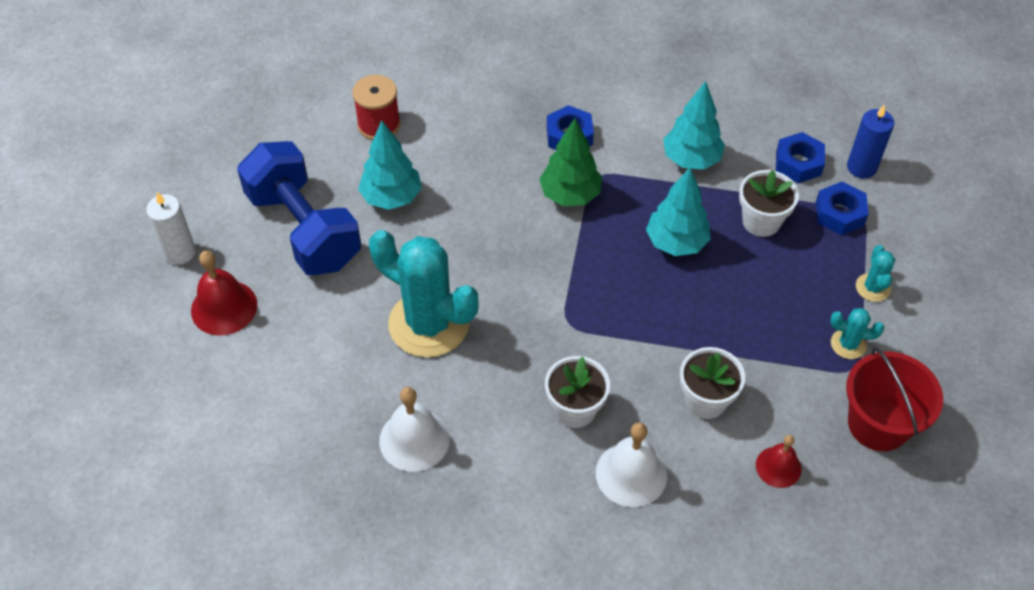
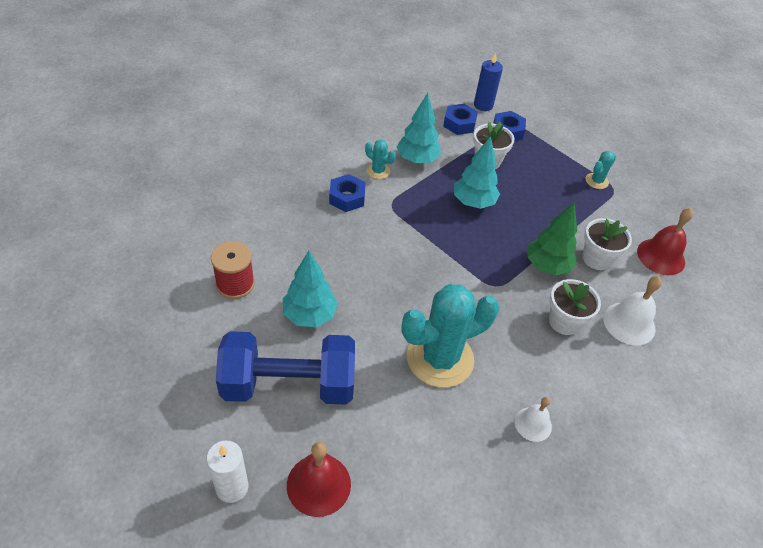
camera: 60 degrees left, 5 degrees down
white bell [379,387,450,472] -> white bell [515,397,552,442], size x0.64
green tree [539,118,602,206] -> green tree moved to [527,202,577,276]
red bell [756,435,801,488] -> red bell [637,208,693,275], size x1.57
red bucket [846,347,943,451] -> none
turquoise cactus [856,245,895,302] -> turquoise cactus moved to [365,140,396,179]

